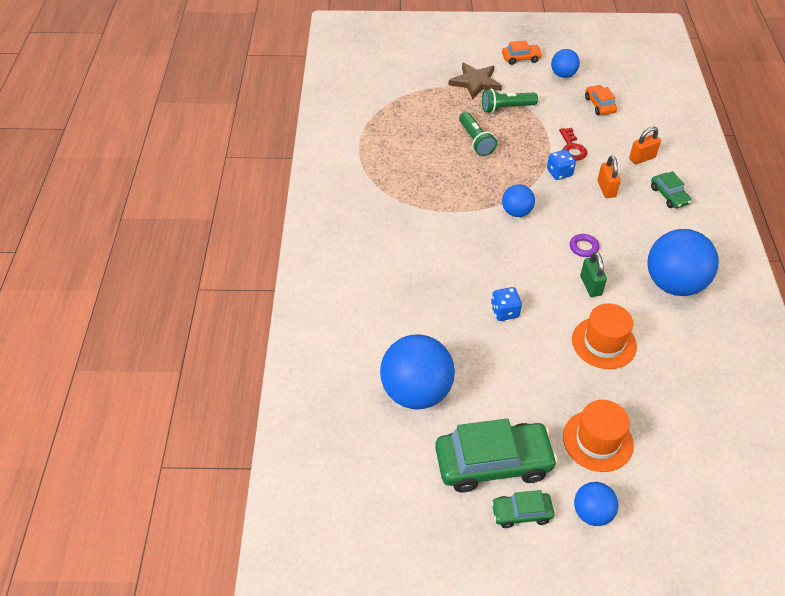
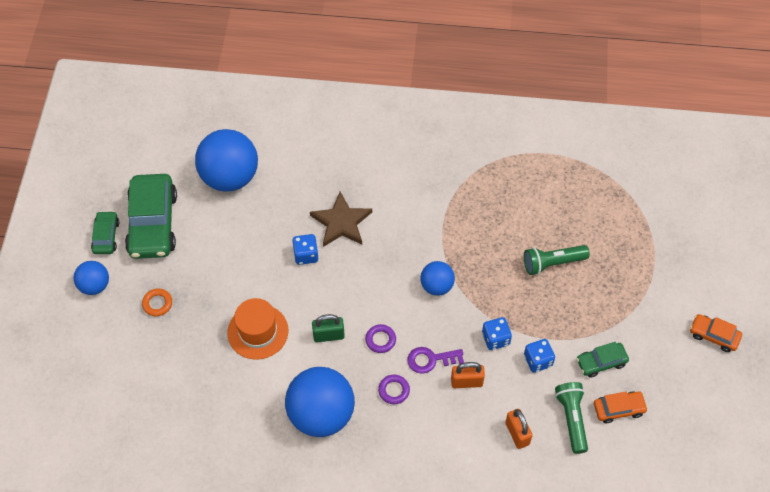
camera: 95 degrees right, 10 degrees up
brown star [448,63,502,99] -> brown star moved to [310,192,372,247]
green flashlight [482,89,538,113] -> green flashlight moved to [555,382,588,454]
orange car [502,40,542,65] -> orange car turned 120 degrees clockwise [690,314,742,352]
blue ball [551,49,580,78] -> none
red key [559,128,587,161] -> blue dice [524,339,555,373]
orange hat [563,400,634,472] -> orange ring [142,288,172,316]
green car [651,171,692,209] -> green car moved to [576,342,629,378]
none -> purple ring [378,375,410,404]
none -> purple key [407,347,464,374]

